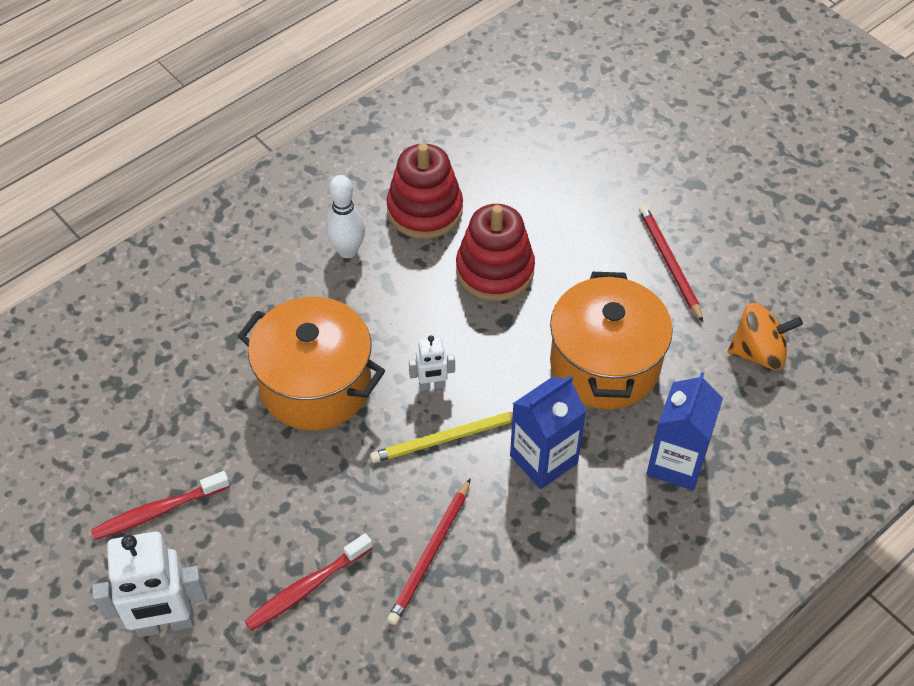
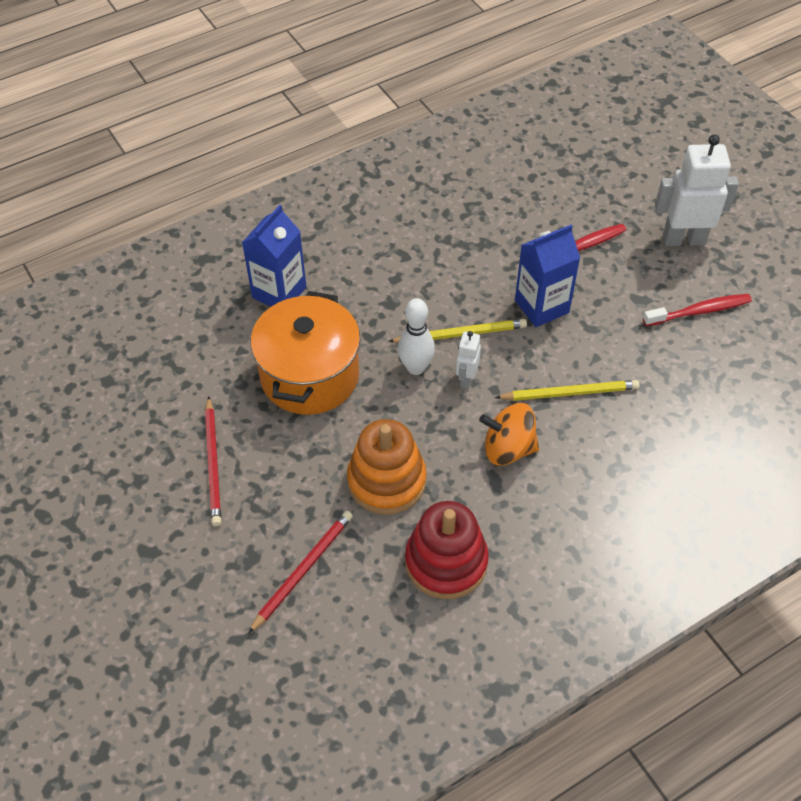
camera: 170 degrees left, 0 degrees up
orange pot [238,297,385,430] -> yellow pencil [495,380,640,401]
white bowling pin [326,175,365,258] -> white bowling pin moved to [398,298,435,375]
red pencil [387,478,471,625] -> red pencil moved to [248,511,353,634]
white robot [409,335,455,391] -> white robot turned 75 degrees counterclockwise [456,331,481,388]
red stacking toy [456,204,535,301] -> orange stacking toy [347,419,427,515]
blue carton [510,375,586,489] -> blue carton moved to [515,225,580,327]
orange spinning top [728,303,803,370] -> orange spinning top moved to [479,403,539,466]

